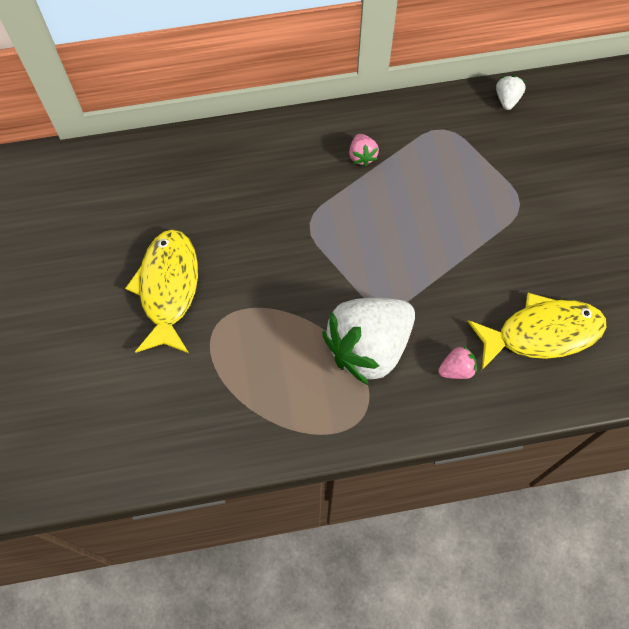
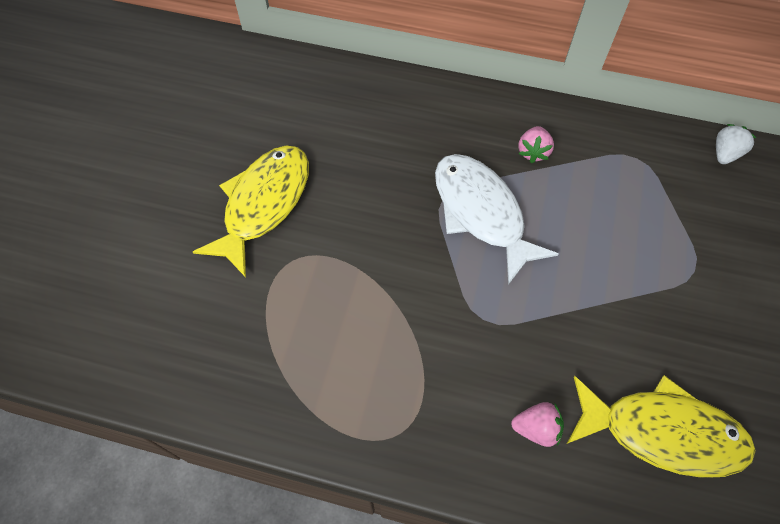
camera: 25 degrees right, 5 degrees down
white strawberry [322,298,415,385] -> none
none -> white fish [435,154,559,285]

